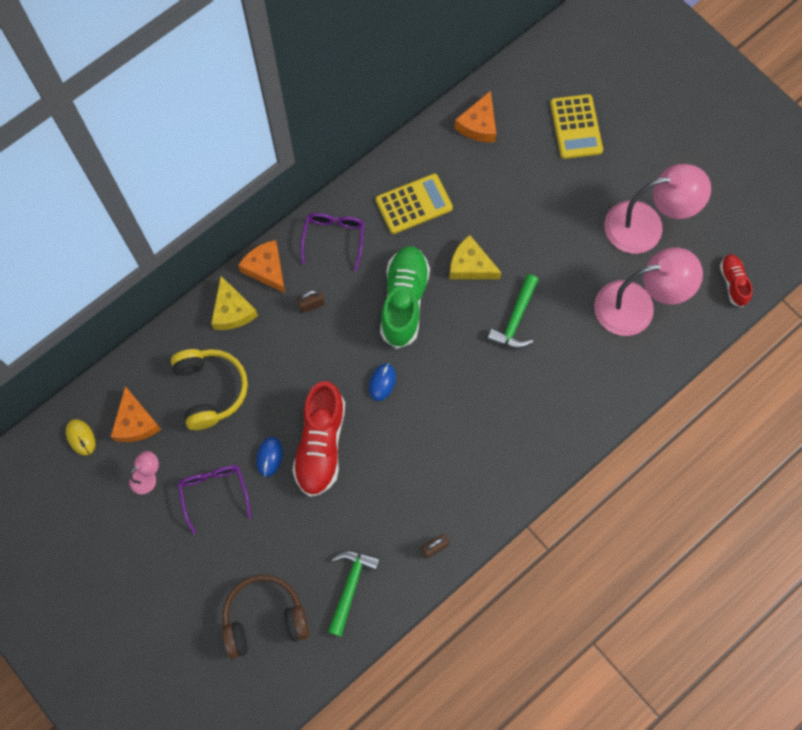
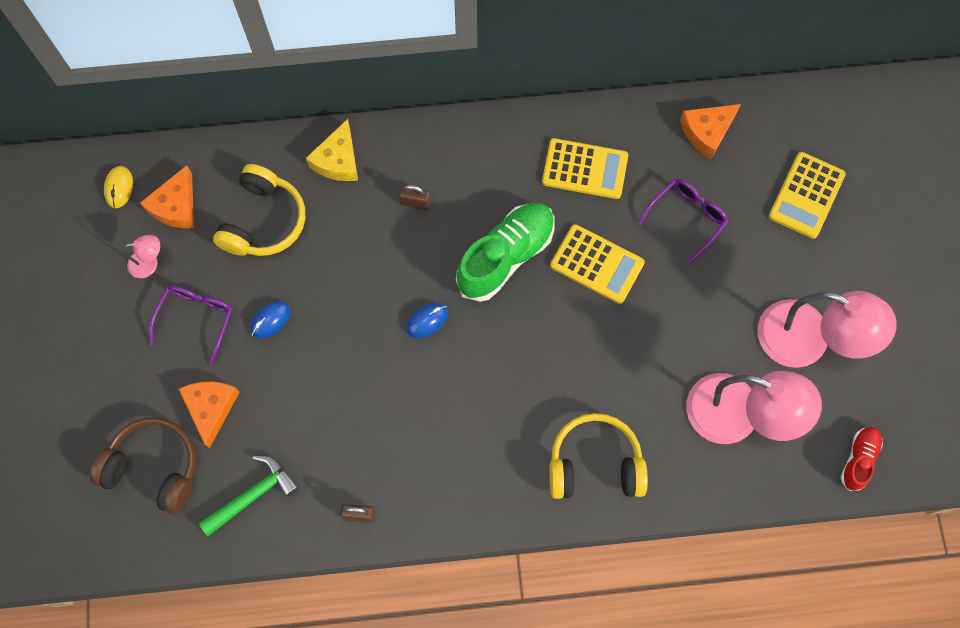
camera: 35 degrees right, 0 degrees up
orange cheese [238,240,285,293] -> orange cheese moved to [179,381,240,448]
red shoe [292,381,345,497] -> none
purple glasses [300,213,365,271] -> purple glasses moved to [638,179,728,265]
yellow cheese [449,235,501,279] -> yellow calculator [550,224,645,304]
green hammer [487,274,538,349] -> none
none -> yellow headphones [549,413,648,499]

